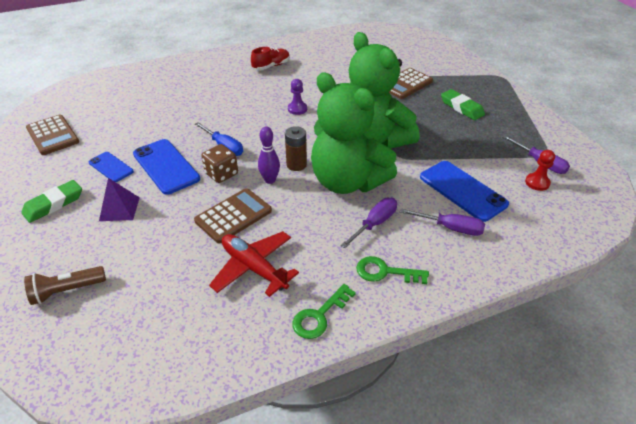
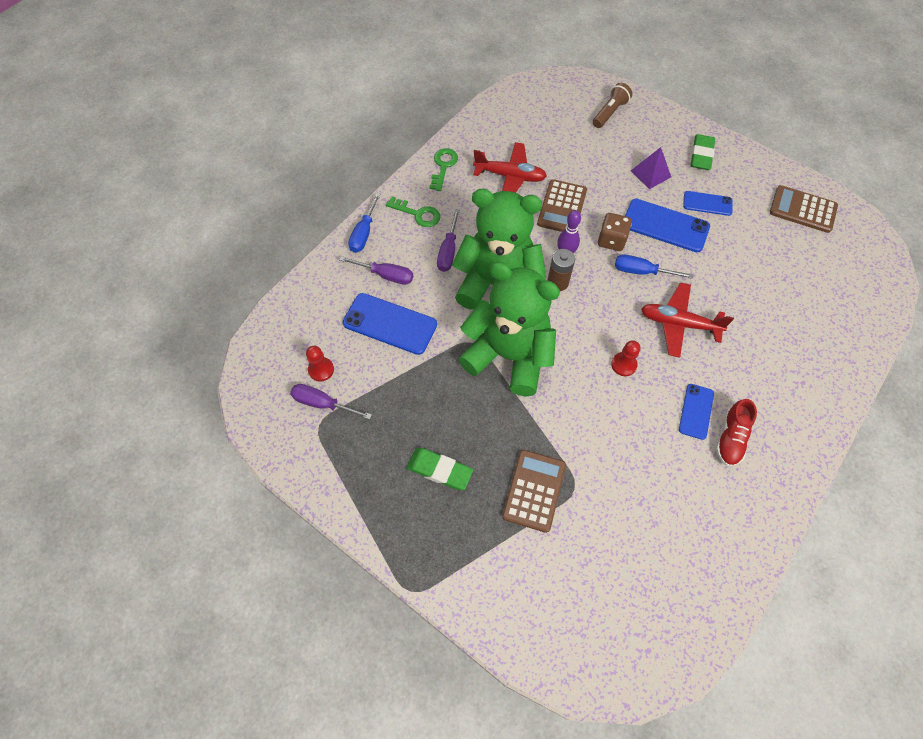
camera: 150 degrees right, 20 degrees up
purple pawn [288,79,307,115] -> red pawn [611,340,640,376]
green key [356,256,429,284] -> green key turned 45 degrees clockwise [386,196,440,227]
purple screwdriver [400,208,485,236] -> purple screwdriver turned 150 degrees counterclockwise [339,256,413,285]
none -> blue screwdriver [348,193,381,253]
none -> red plane [641,282,734,358]
none -> blue phone [679,384,714,440]

